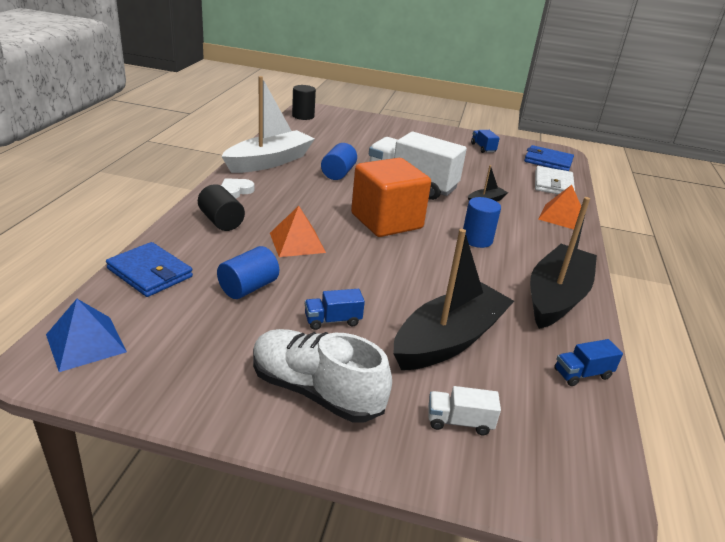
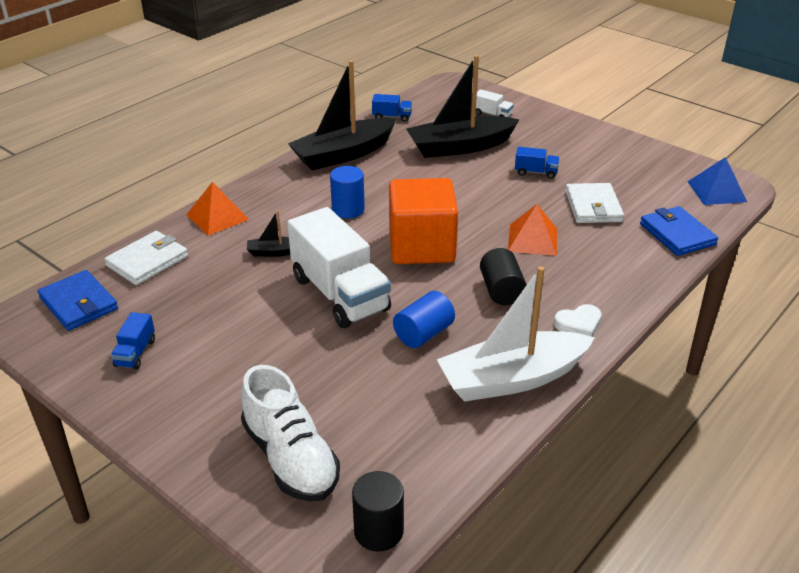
camera: 150 degrees left, 5 degrees up
black cylinder [198,184,245,231] -> black cylinder moved to [480,248,526,305]
blue cylinder [217,246,279,299] -> white wallet [565,183,624,223]
white shoe [253,329,392,422] -> white shoe moved to [241,365,340,502]

